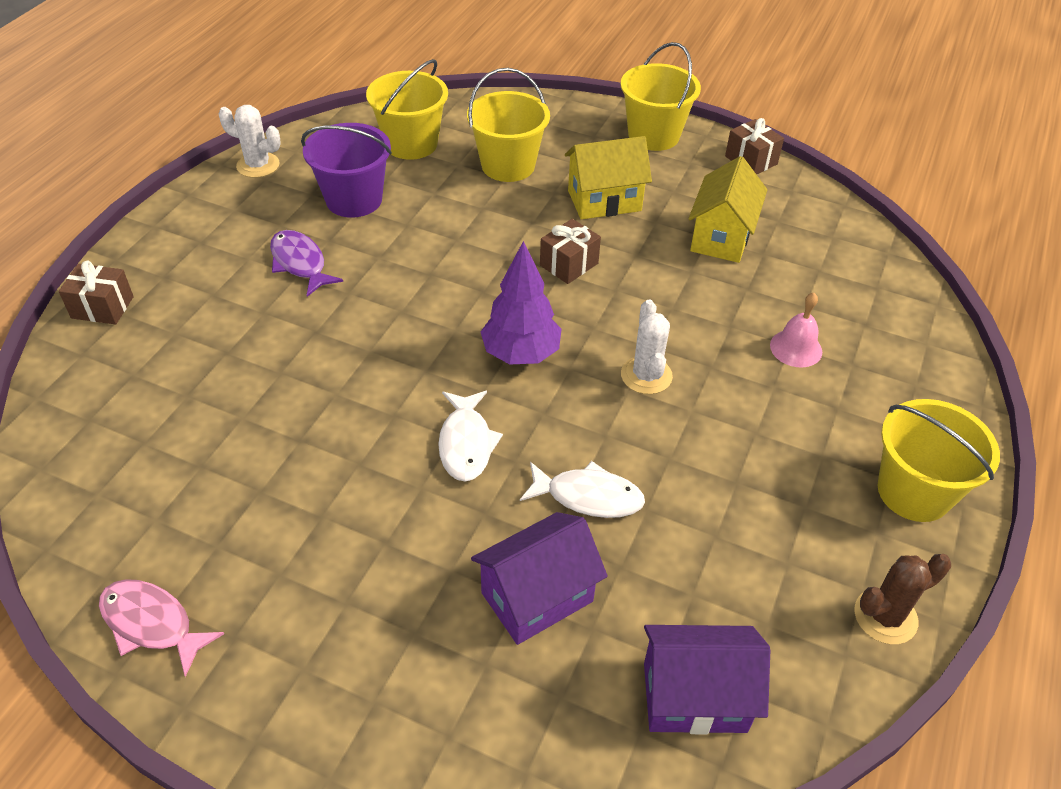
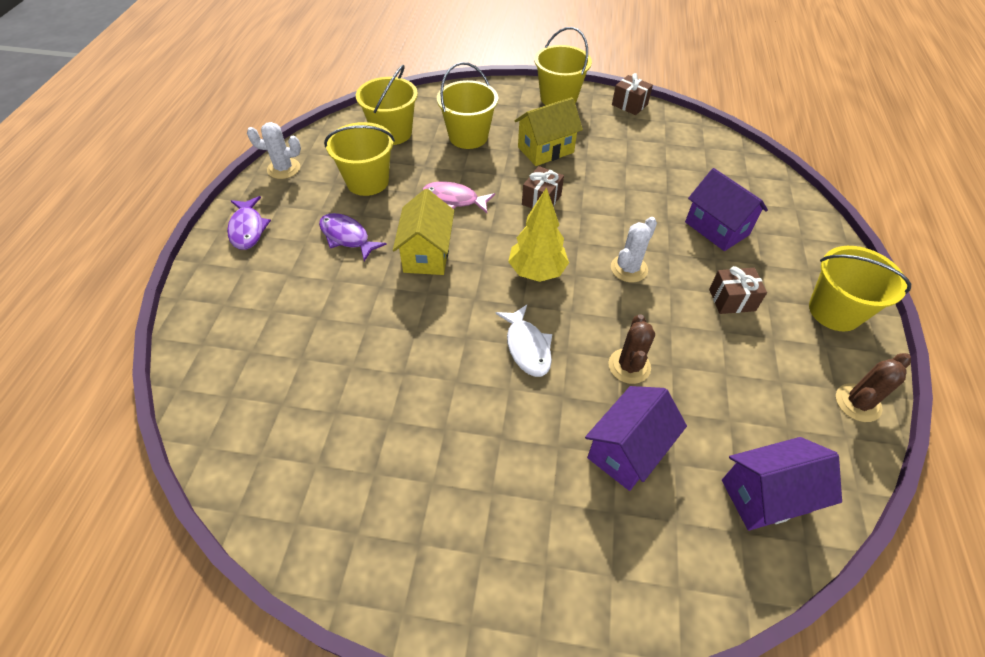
camera: 15 degrees left, 5 degrees up
brown gift [59,261,134,325] -> brown gift moved to [709,266,767,314]
pink fish [99,579,224,677] -> pink fish moved to [423,181,495,213]
purple bucket [301,123,392,218] -> yellow bucket [324,122,395,196]
purple tree [481,241,562,365] -> yellow tree [508,187,569,282]
white fish [520,461,645,518] -> brown cactus [608,314,655,384]
white cactus [621,300,673,394] -> white cactus turned 60 degrees clockwise [611,217,657,283]
yellow house [688,156,767,263] -> yellow house moved to [393,189,454,275]
pink bell [770,293,822,367] -> purple house [685,168,768,251]
none -> purple fish [227,196,271,250]

